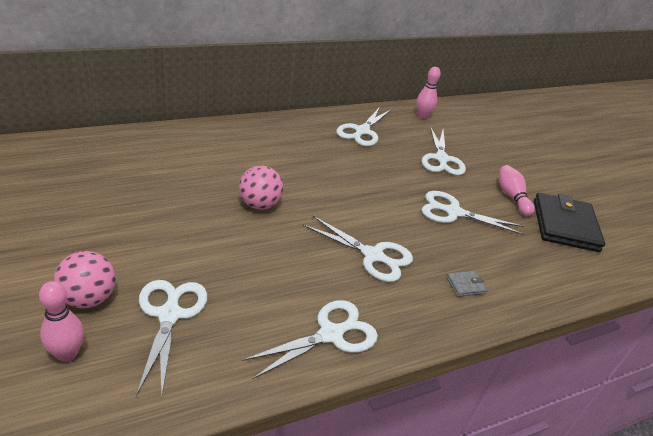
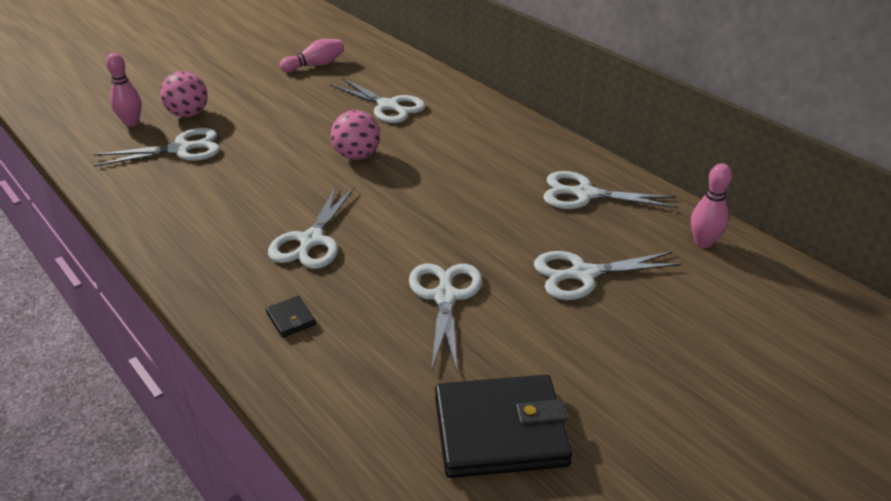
camera: 80 degrees right, 0 degrees up
white scissors [242,300,378,379] -> white scissors moved to [330,78,425,123]
grey wallet [446,271,487,297] -> black wallet [265,296,316,338]
pink bowling pin [499,165,535,216] -> pink bowling pin moved to [279,39,344,72]

